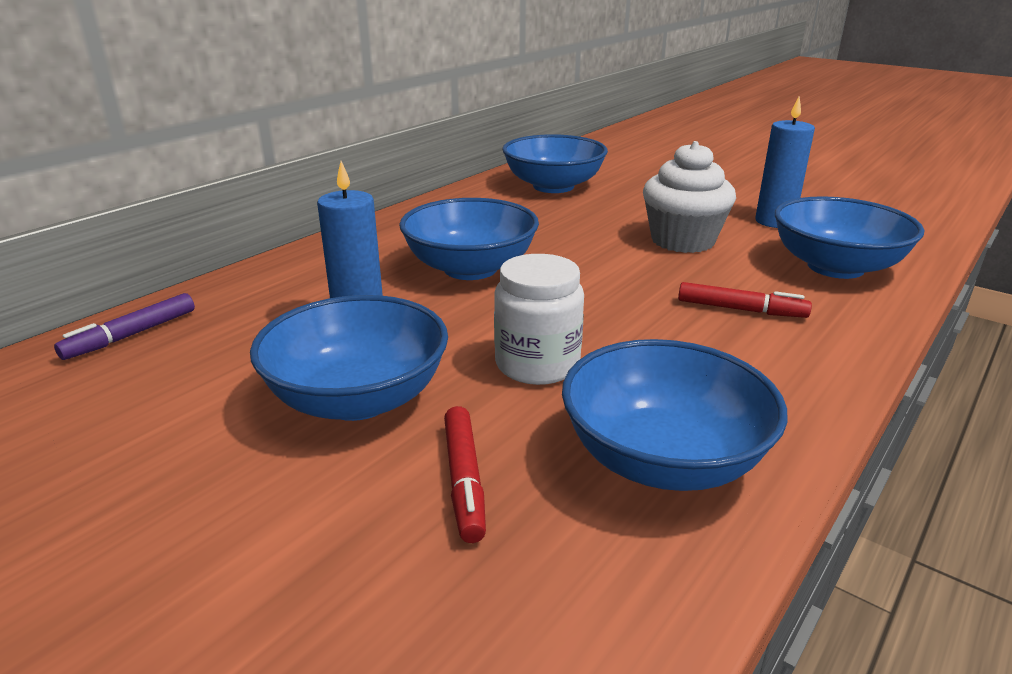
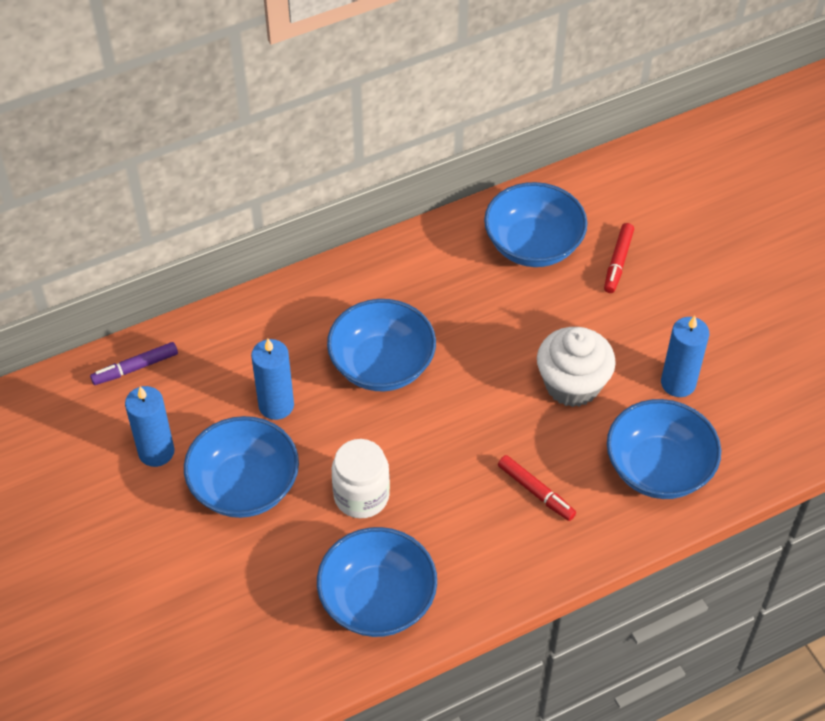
camera: 25 degrees right, 25 degrees up
red marker [444,406,486,543] -> red marker moved to [604,223,634,293]
none -> blue candle [125,386,175,467]

